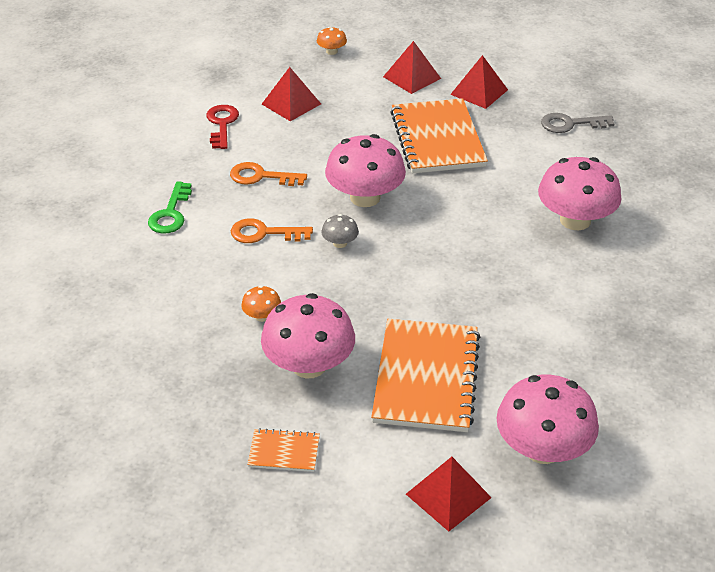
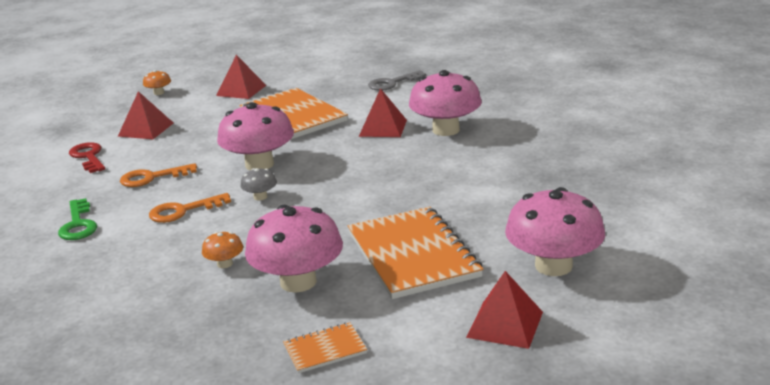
camera: 25 degrees left, 15 degrees down
red pyramid [450,55,508,109] -> red pyramid moved to [359,88,407,137]

